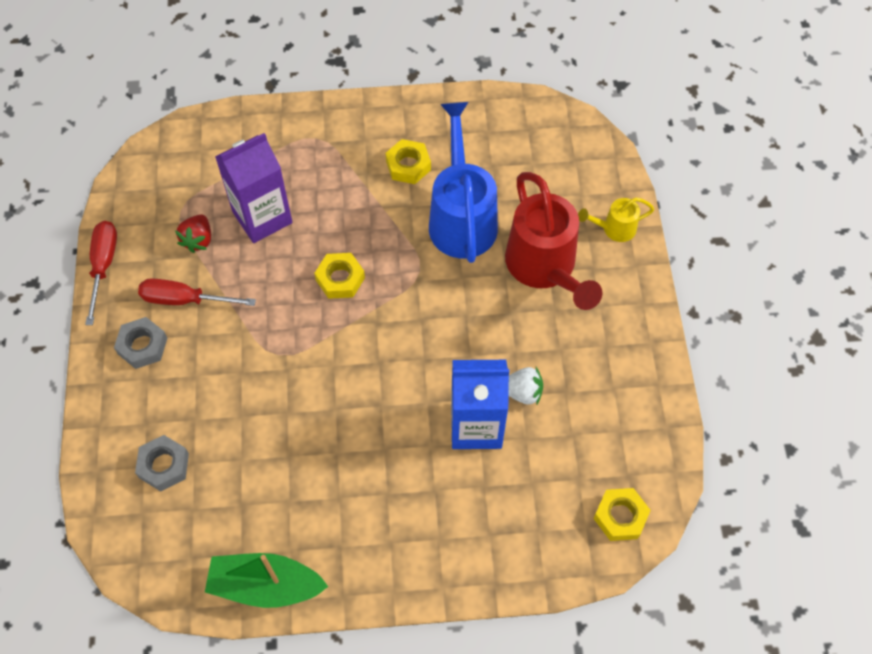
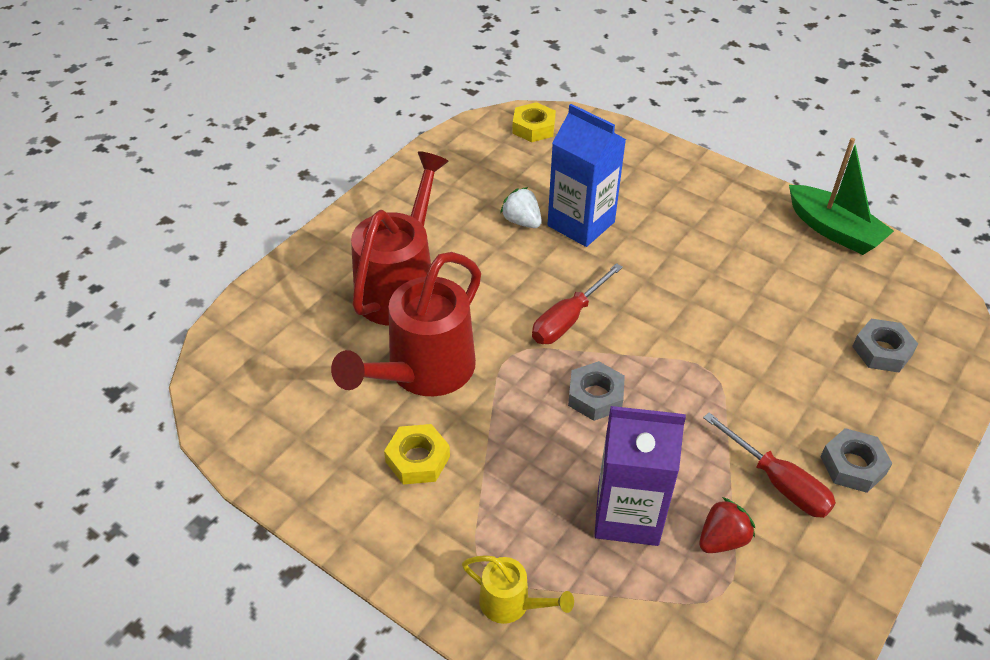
camera: 140 degrees left, 15 degrees down
red screwdriver [85,221,117,325] -> red screwdriver moved to [532,263,623,344]
yellow nut [314,253,365,299] -> grey nut [568,361,625,421]
blue watering can [429,102,498,263] -> red watering can [331,252,481,396]
yellow watering can [578,197,654,242] -> yellow watering can moved to [462,555,574,624]

